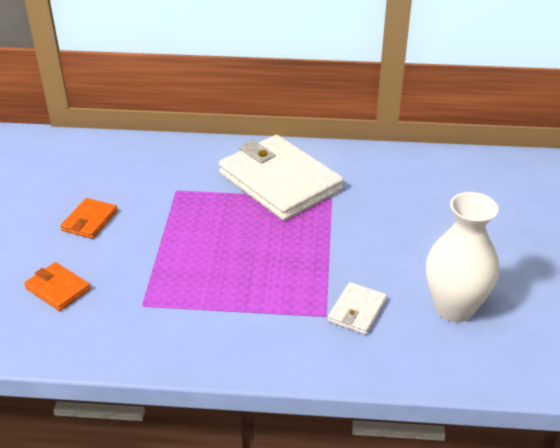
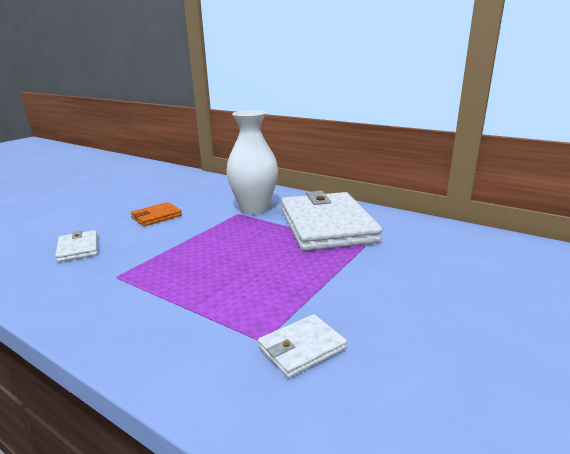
camera: 30 degrees right, 15 degrees down
orange wallet [24,262,90,311] -> white wallet [55,230,98,262]
white vase [426,192,499,322] -> white vase moved to [226,110,278,214]

